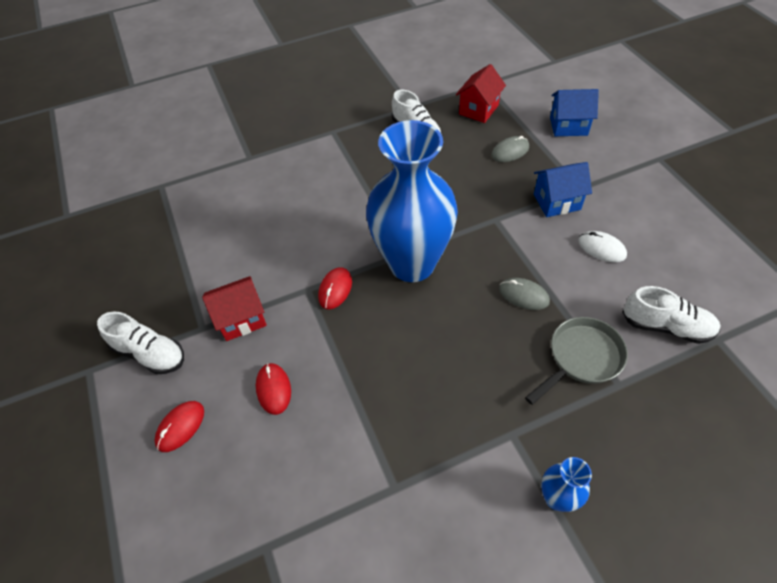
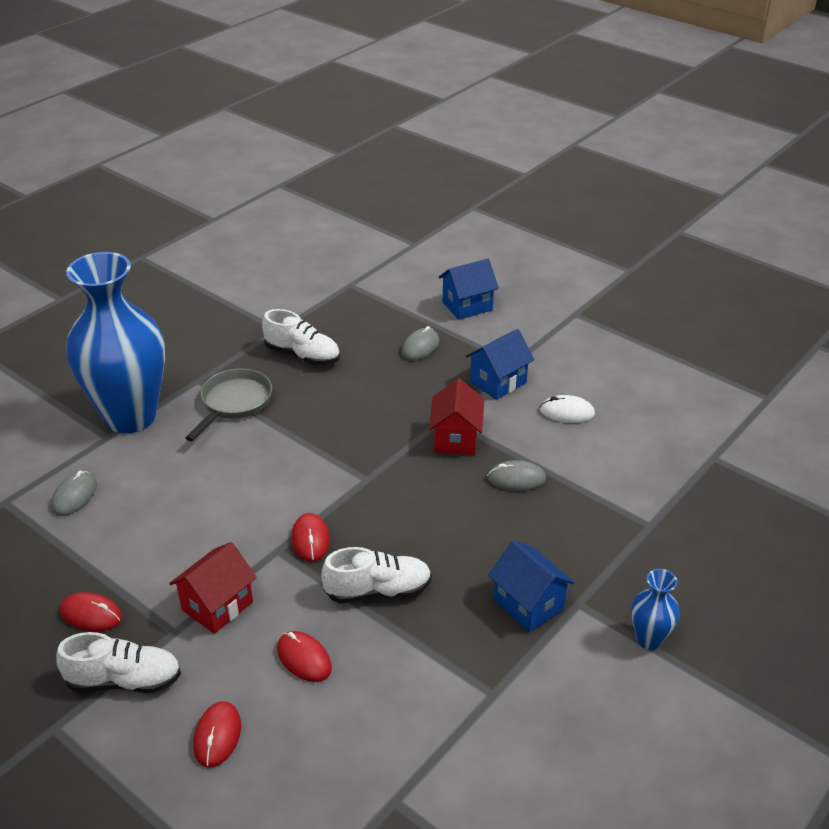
camera: 30 degrees left, 15 degrees down
blue vase [366,120,458,282] -> blue vase moved to [66,252,165,433]
red house [456,64,506,123] -> red house moved to [429,378,484,455]
grey pan [525,317,628,405] -> grey pan moved to [185,369,272,441]
white shoe [623,286,721,344] -> white shoe moved to [321,547,432,603]
none -> grey mouse [51,471,97,516]
none -> red mouse [60,592,122,631]
none -> blue house [488,540,575,632]

